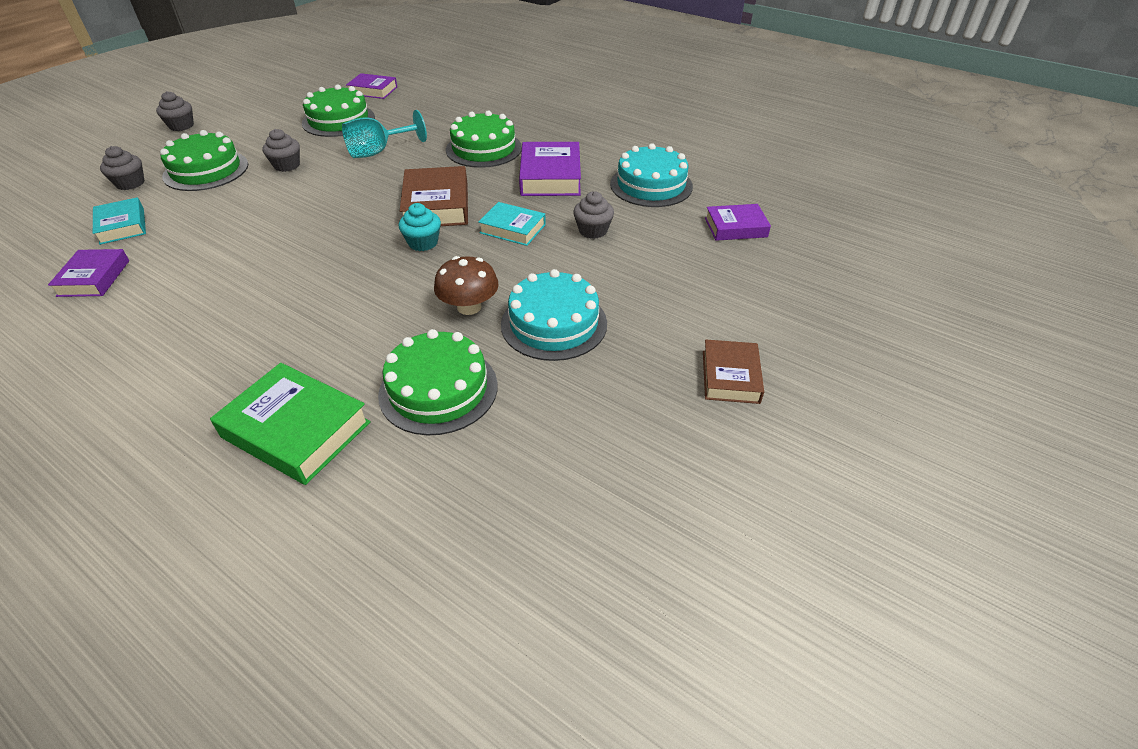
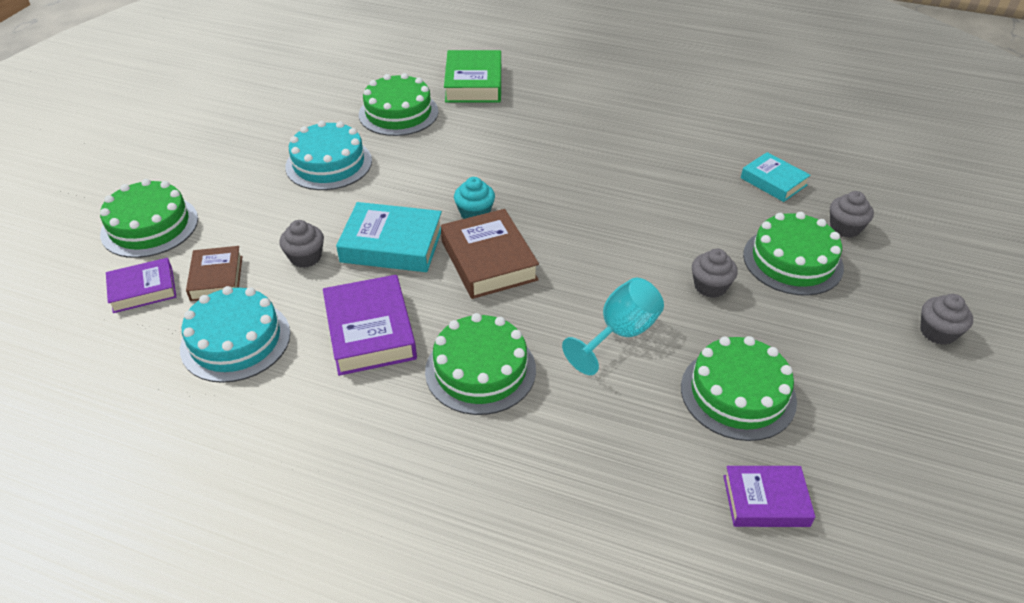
camera: 165 degrees right, 0 degrees up
purple book [48,249,129,297] -> none
green book [210,363,371,485] -> green book turned 75 degrees clockwise [444,50,501,103]
brown mushroom [434,256,499,315] -> none
turquoise book [478,202,546,246] -> turquoise book [336,202,442,272], size x1.56
brown book [703,339,764,404] -> brown book moved to [186,246,242,301]
none -> green cake [100,179,198,258]

